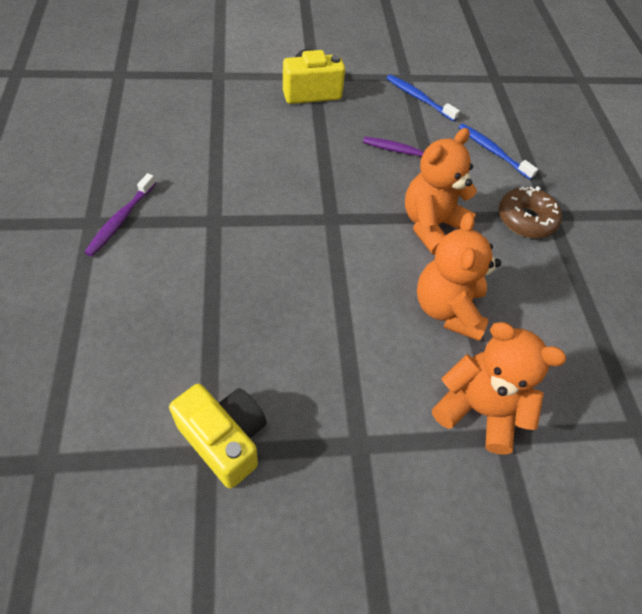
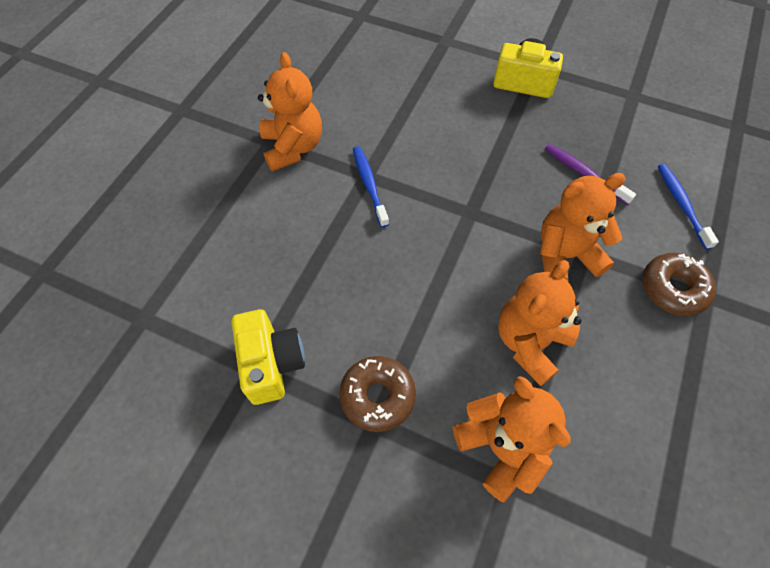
camera: 35 degrees right, 5 degrees up
purple toothbrush [84,173,156,256] -> orange teddy bear [258,52,322,172]
blue toothbrush [386,74,460,121] -> blue toothbrush moved to [353,146,389,227]
none -> brown donut [339,356,416,432]

